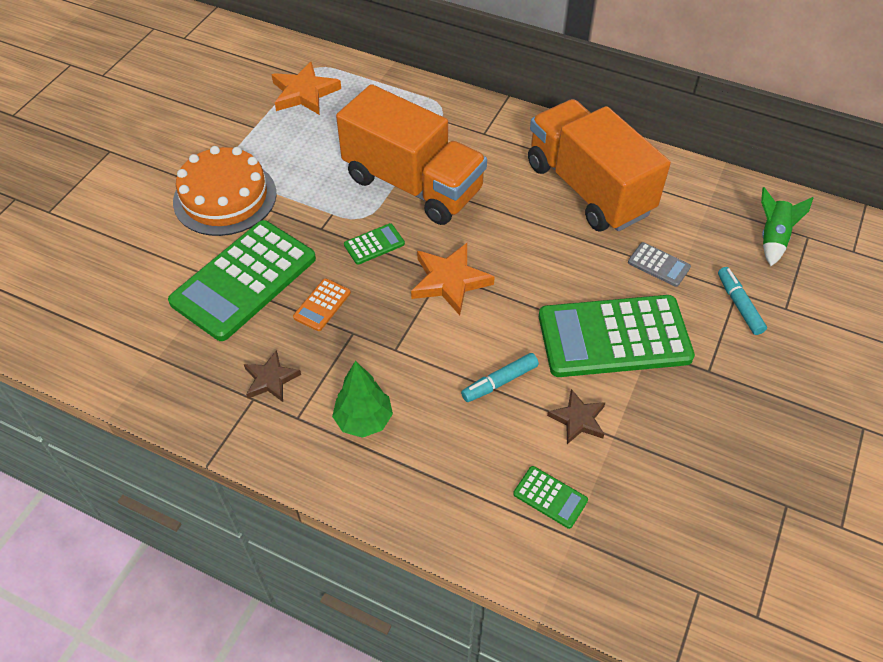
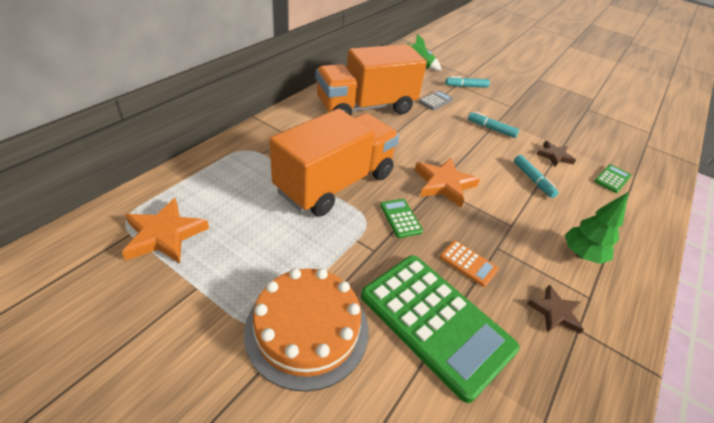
camera: 85 degrees left, 10 degrees down
green calculator [539,295,695,377] -> turquoise marker [468,111,519,138]

